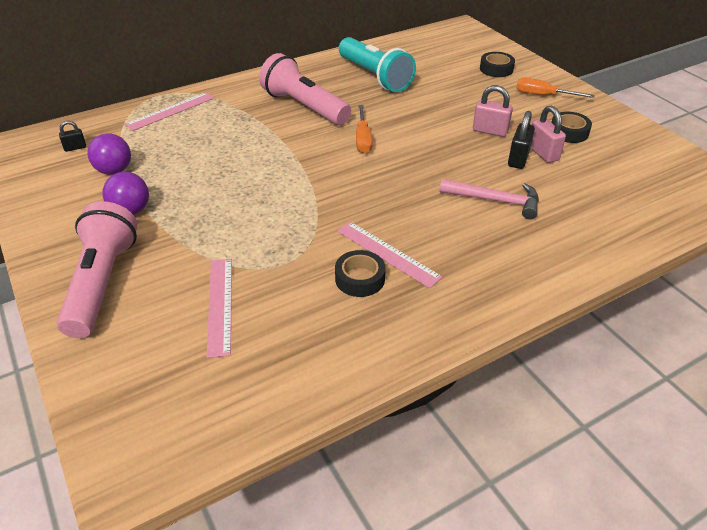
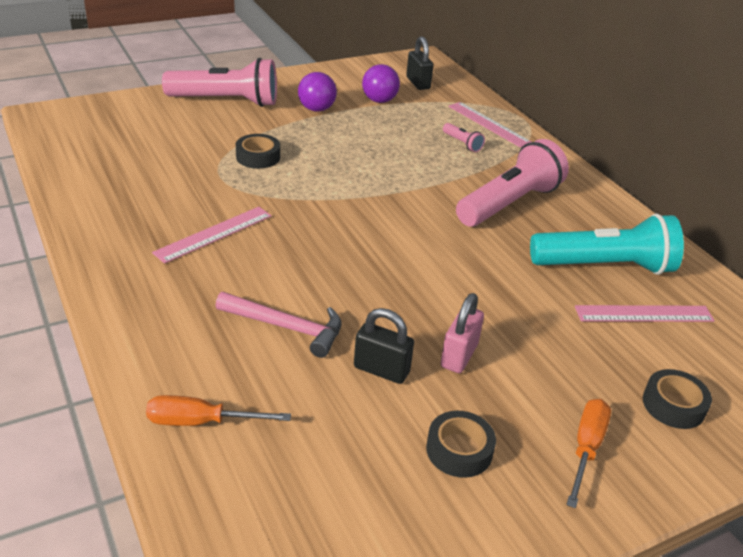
camera: 90 degrees right, 5 degrees down
black padlock [59,121,86,152] -> black padlock [406,36,434,90], size x1.68
pink ruler [207,259,232,358] -> pink ruler moved to [575,305,715,322]
black tape [335,250,386,297] -> black tape moved to [236,134,280,169]
turquoise flashlight [339,37,416,92] -> turquoise flashlight turned 150 degrees counterclockwise [530,213,684,275]
orange screwdriver [356,105,373,153] -> orange screwdriver moved to [146,395,291,426]
pink hammer [440,179,539,219] -> pink hammer turned 90 degrees counterclockwise [216,292,342,358]
pink padlock [531,105,566,163] -> none
none -> pink flashlight [443,123,485,152]

